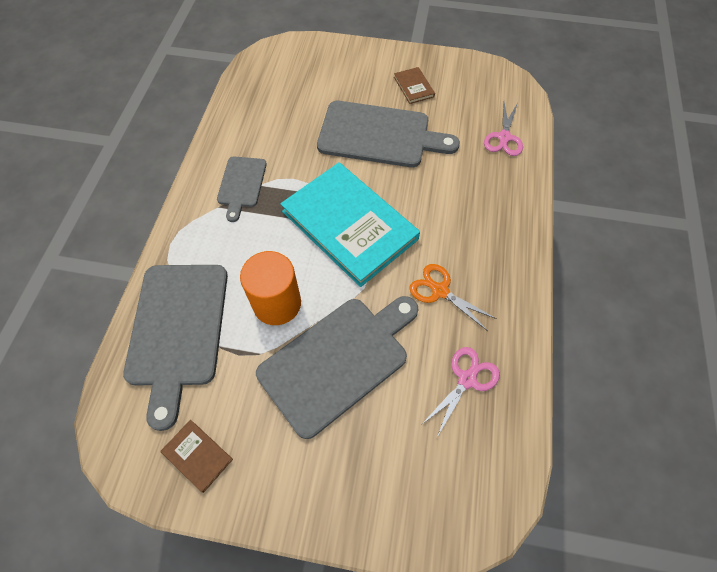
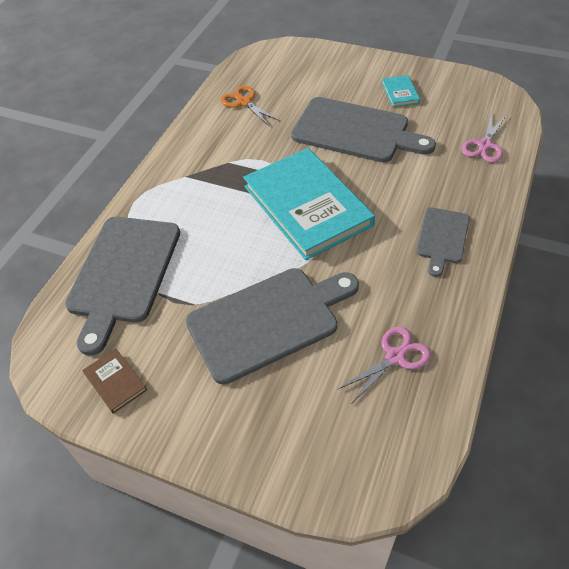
camera: 15 degrees right, 10 degrees down
grey cutting board [217,157,267,222] -> grey cutting board moved to [416,207,469,277]
orange cylinder [240,251,301,325] -> none
brown book [394,67,435,104] -> turquoise book [382,75,420,107]
orange scissors [409,264,497,331] -> orange scissors moved to [220,86,280,126]

